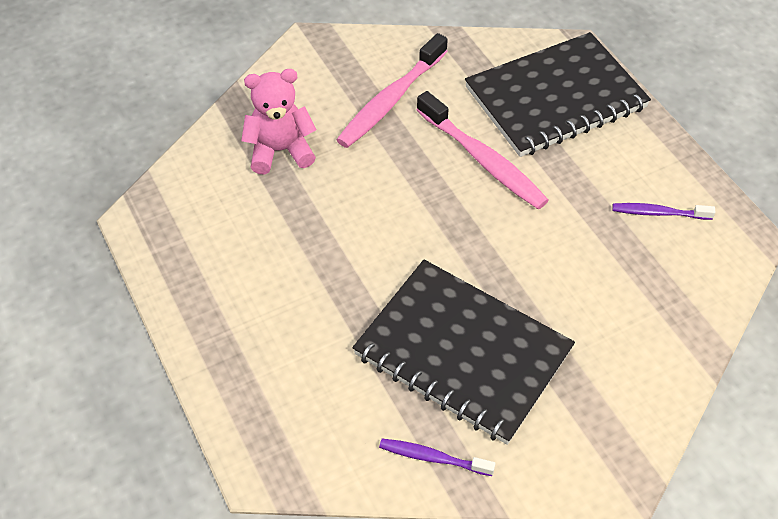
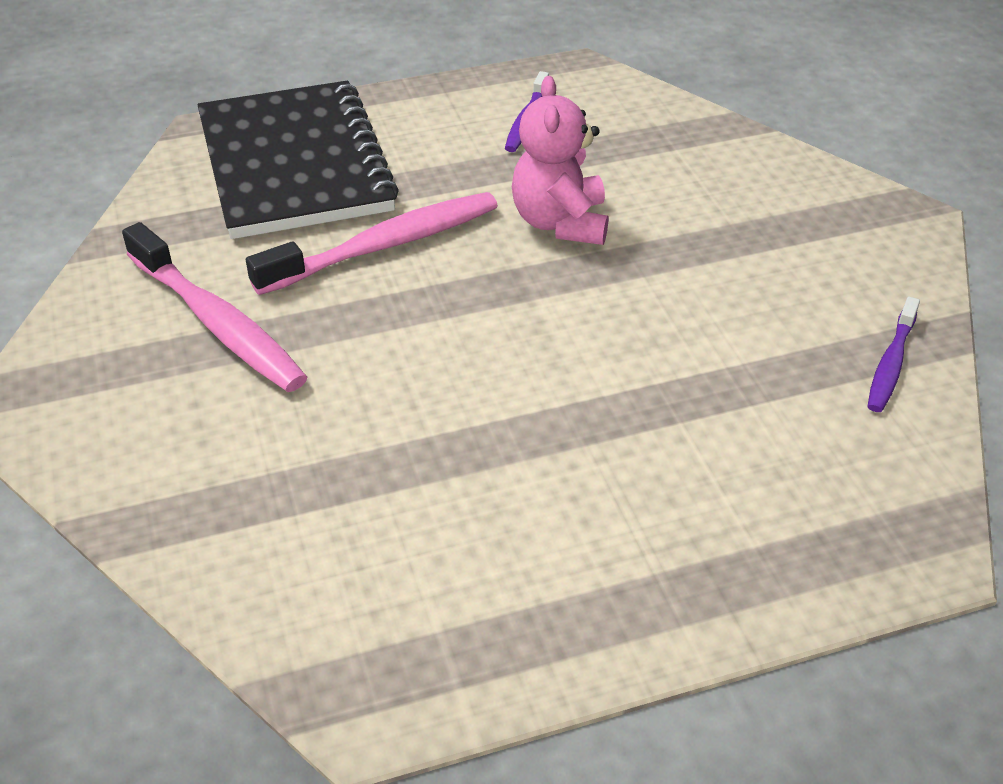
camera: 80 degrees left, 10 degrees down
pink teddy bear [241,69,317,174] -> pink teddy bear moved to [512,76,608,245]
black notebook [352,260,575,445] -> none

